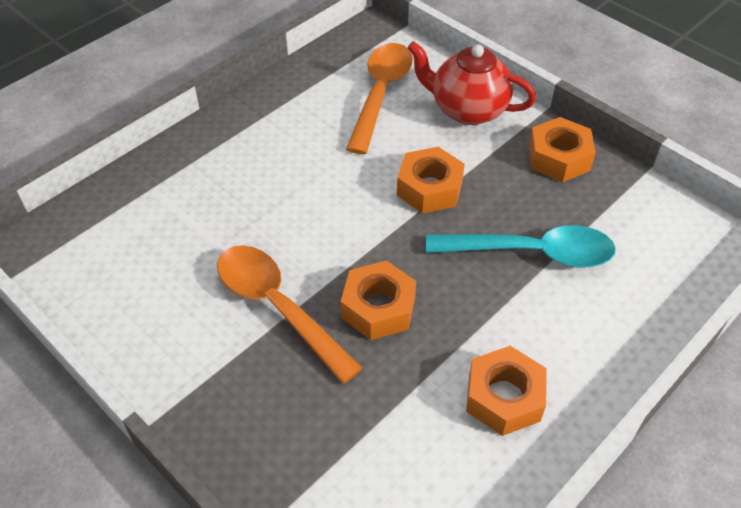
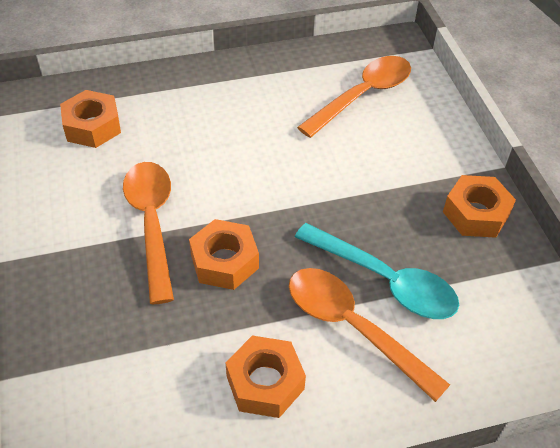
camera: 30 degrees right, 0 degrees up
orange nut [397,147,465,214] -> orange nut moved to [60,90,121,148]
red teapot [408,41,536,125] -> none
none -> orange spoon [289,268,450,402]

